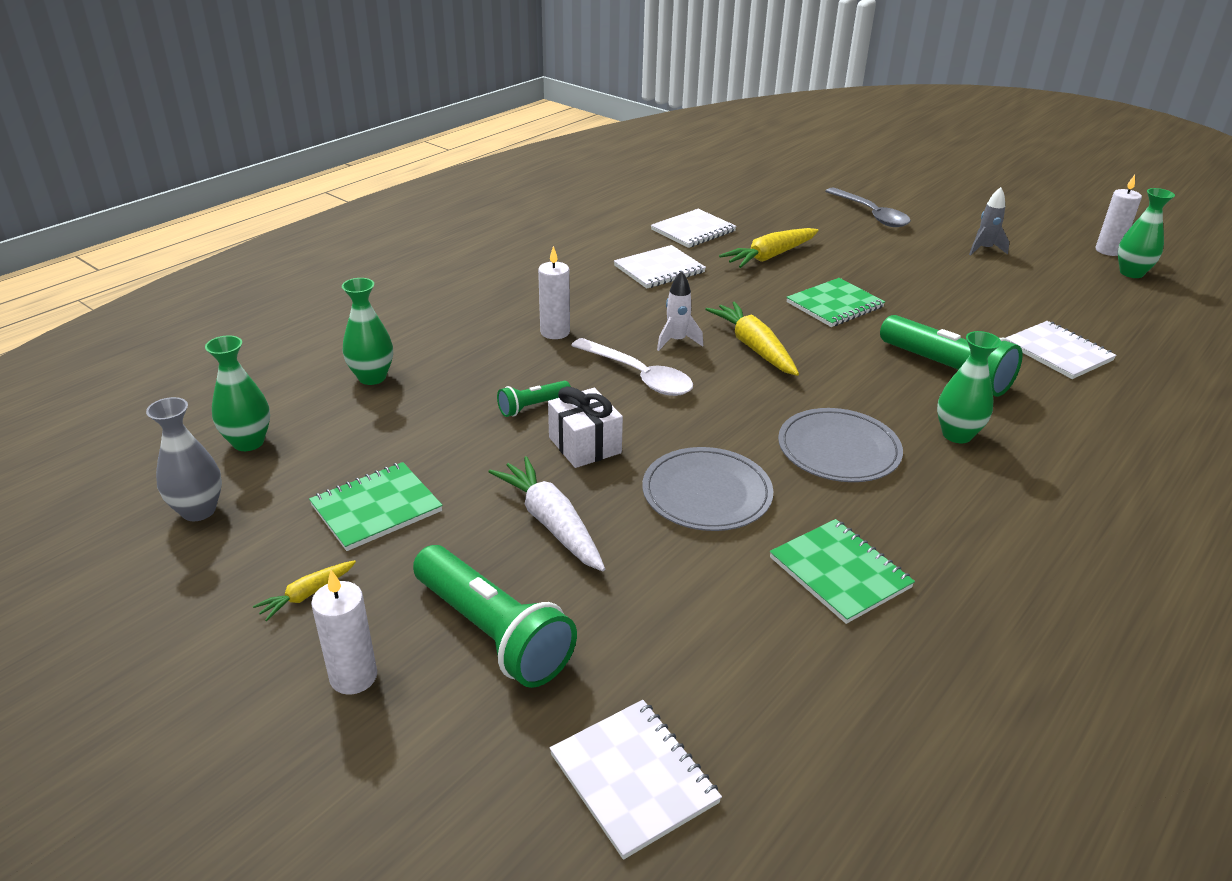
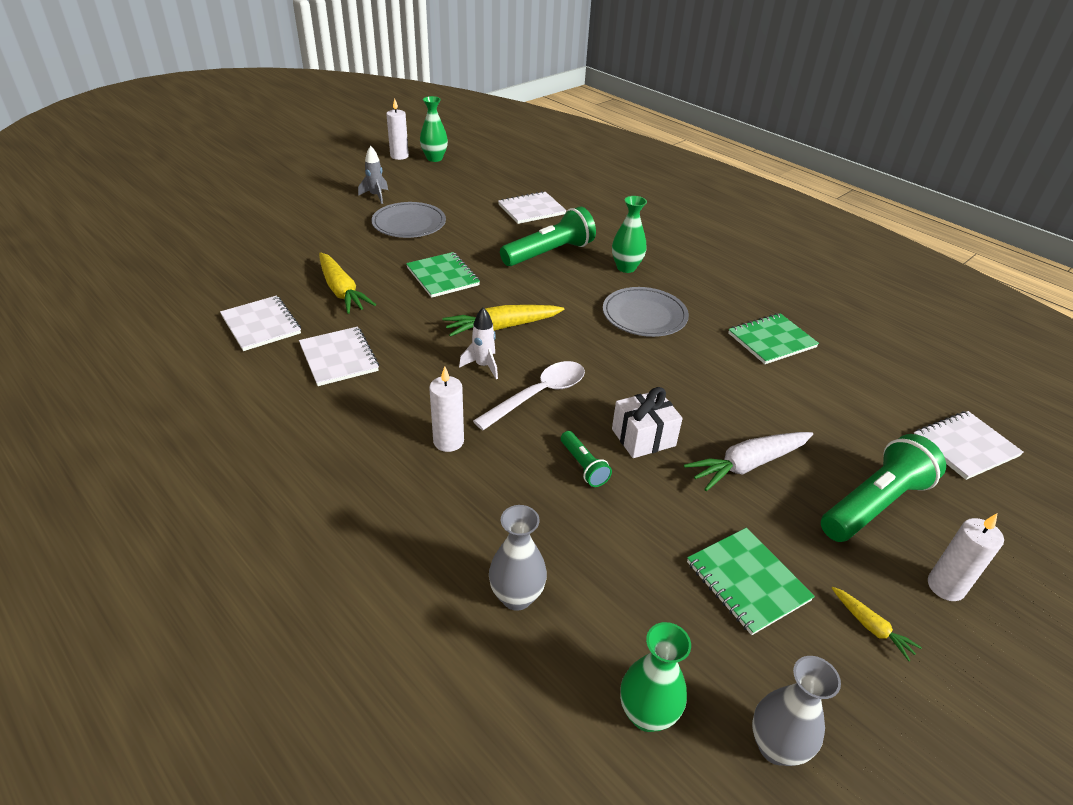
camera: 85 degrees left, 5 degrees up
green vase [342,278,393,385] -> grey vase [489,505,547,611]
grey plate [642,447,773,531] -> grey plate moved to [371,202,446,238]
grey spoon [826,187,911,227] -> none

